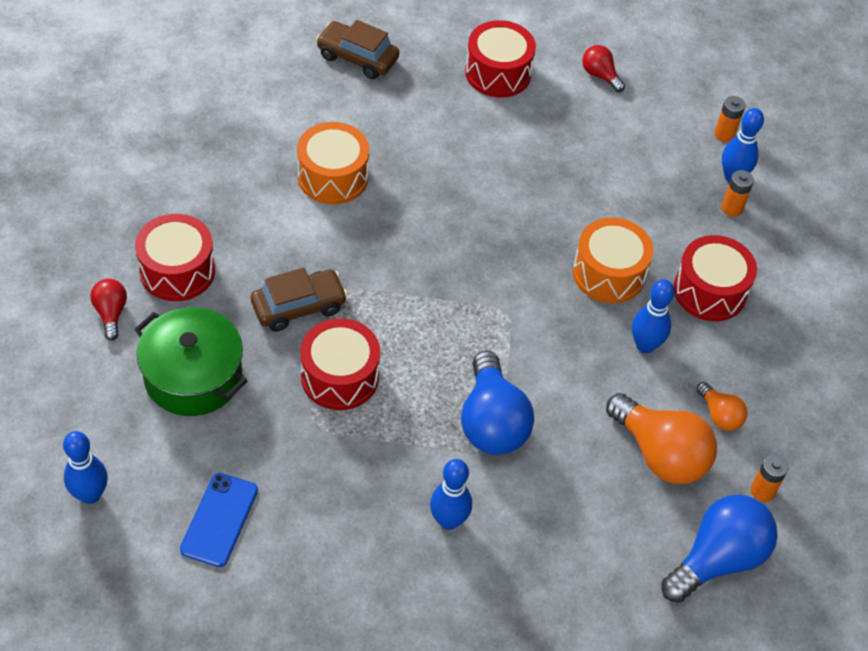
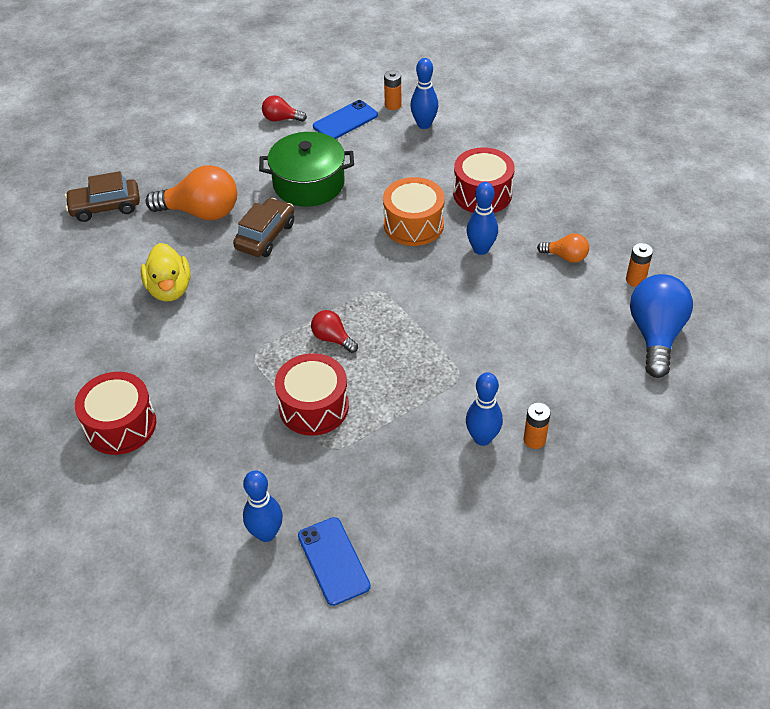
camera: 35 degrees left, 5 degrees down
blue bowling pin [63,431,108,504] -> blue bowling pin moved to [243,470,283,542]
red light bulb [91,279,127,341] -> red light bulb moved to [311,310,358,353]
green pot [134,307,247,416] -> green pot moved to [259,132,354,207]
brown car [251,268,348,332] -> brown car moved to [233,198,294,257]
orange drum [297,122,369,204] -> yellow duck [141,243,191,302]
blue light bulb [461,351,534,455] -> none
red drum [465,20,536,97] -> none
orange light bulb [606,393,717,484] -> orange light bulb moved to [146,165,237,220]
orange battery [721,170,754,217] -> orange battery moved to [523,403,551,449]
none -> blue phone [313,100,378,139]

